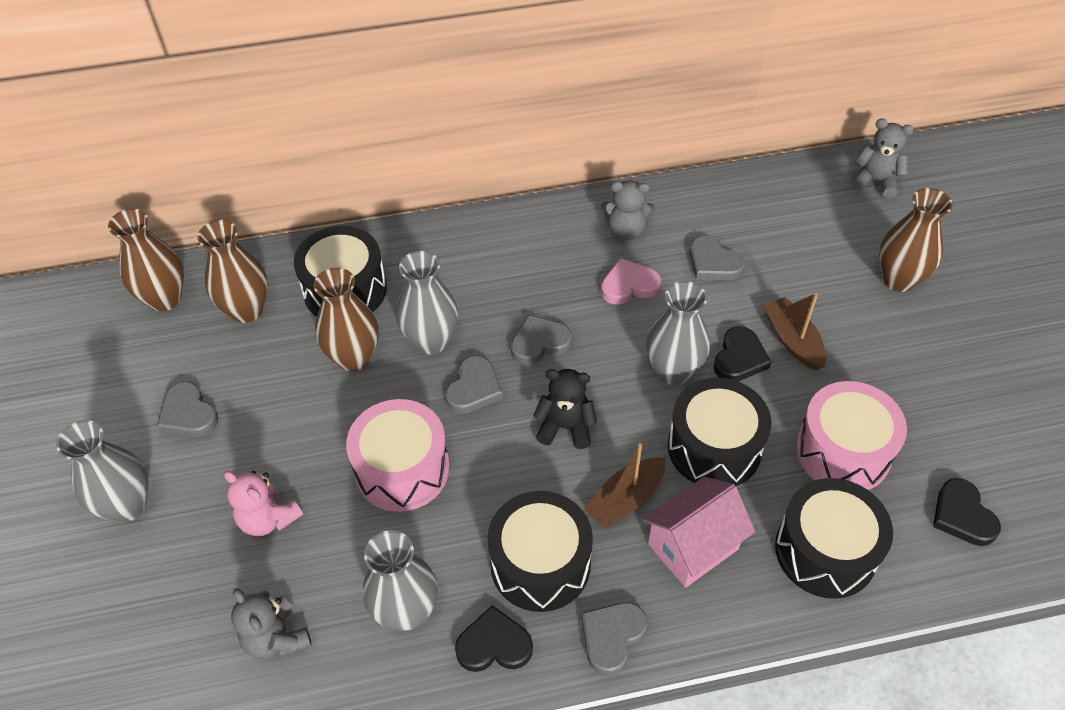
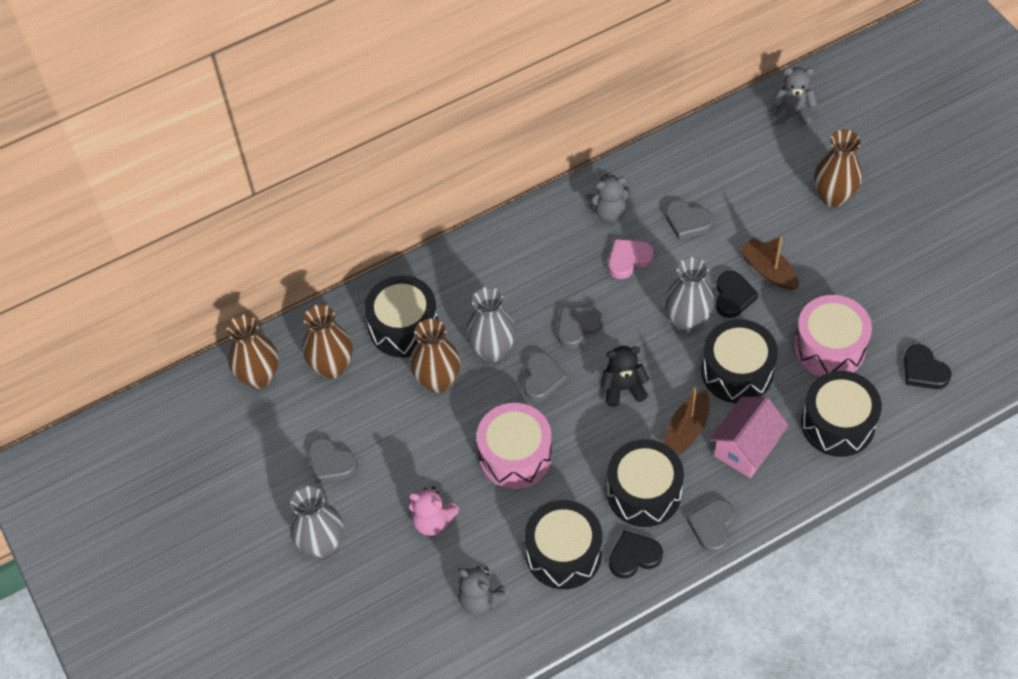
camera: 15 degrees left, 5 degrees up
grey vase [363,530,438,631] -> black drum [525,500,602,589]

